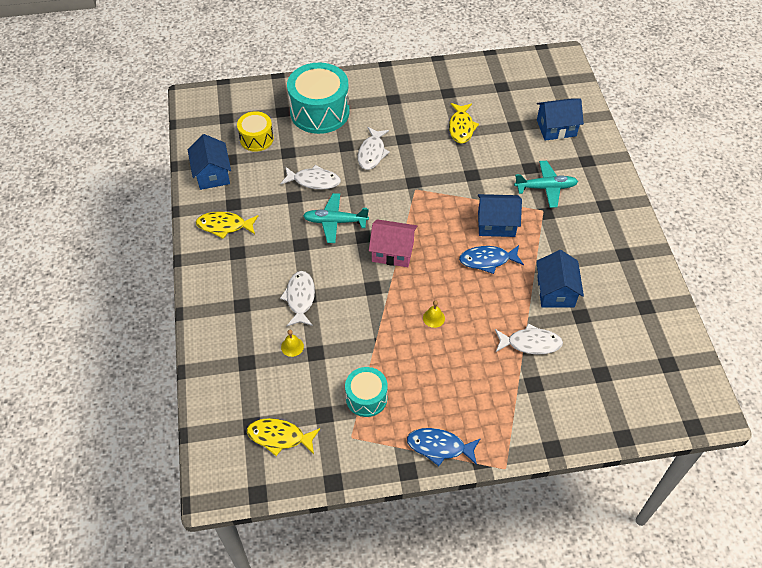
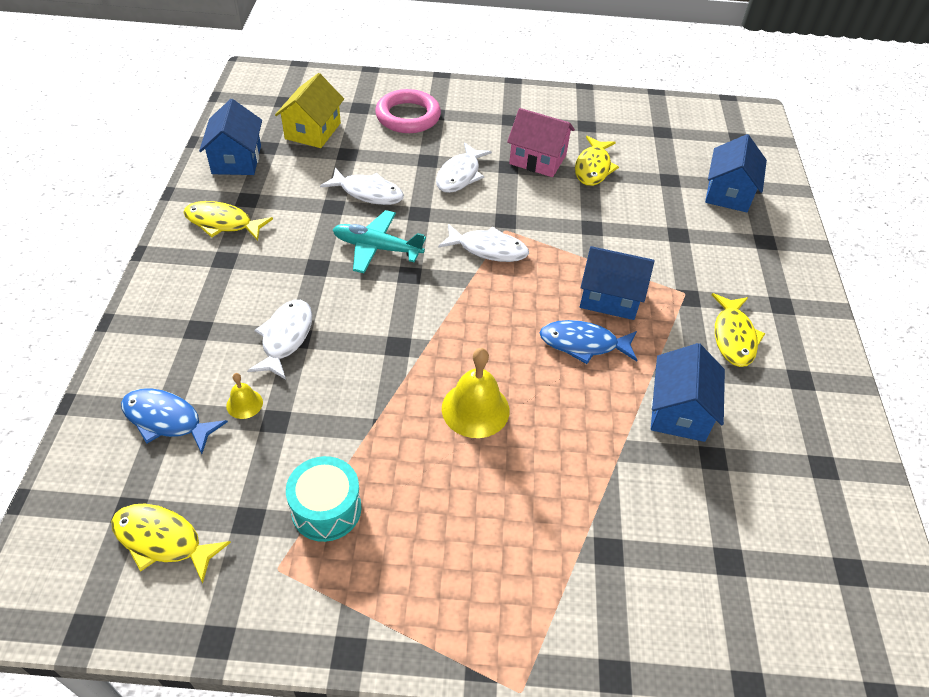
camera: 10 degrees right, 5 degrees down
yellow drum [237,111,274,152] -> yellow house [275,73,344,148]
turquoise drum [287,63,350,134] -> pink ring [375,89,441,133]
pink house [369,219,417,267] -> pink house moved to [507,108,575,177]
blue fish [407,428,481,466] -> blue fish moved to [121,388,228,454]
yellow bell [423,301,445,328] -> yellow bell [442,348,510,438], size x1.92
white fish [495,323,563,355] -> white fish moved to [438,224,529,262]
turquoise plane [514,161,578,208] -> none
blue house [537,98,584,141] -> blue house turned 75 degrees counterclockwise [705,134,767,212]
none -> yellow fish [712,293,765,367]

